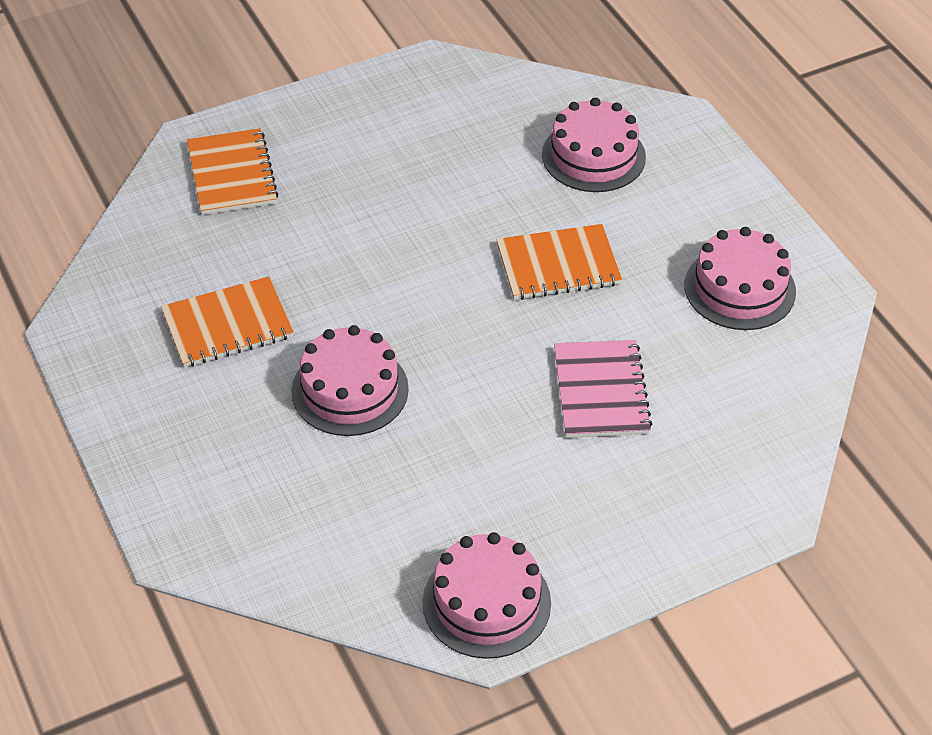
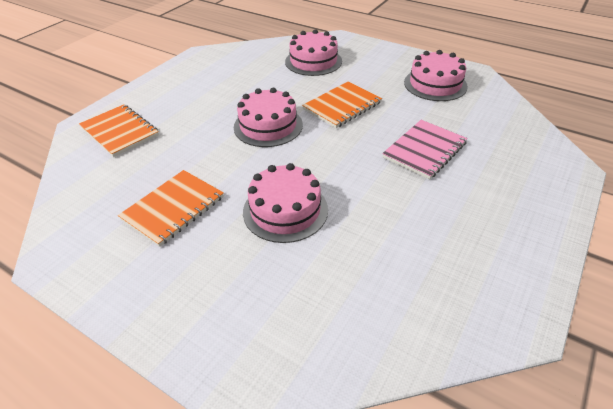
camera: 30 degrees left, 5 degrees down
pink cake [423,532,551,659] -> pink cake moved to [234,88,303,147]
pink notebook [554,340,652,438] -> pink notebook turned 75 degrees clockwise [382,120,468,179]

